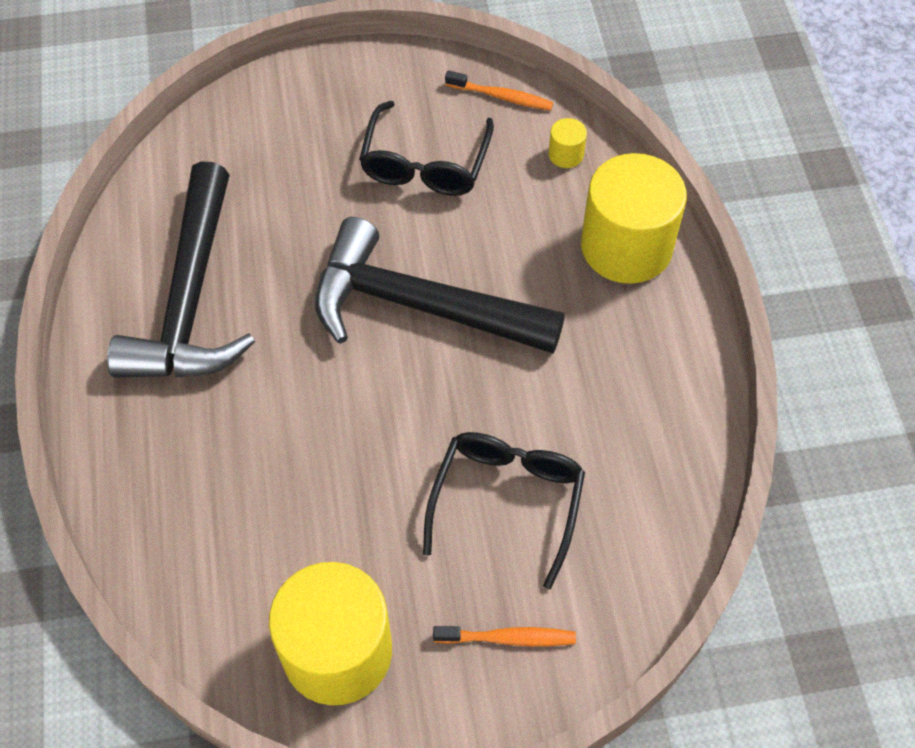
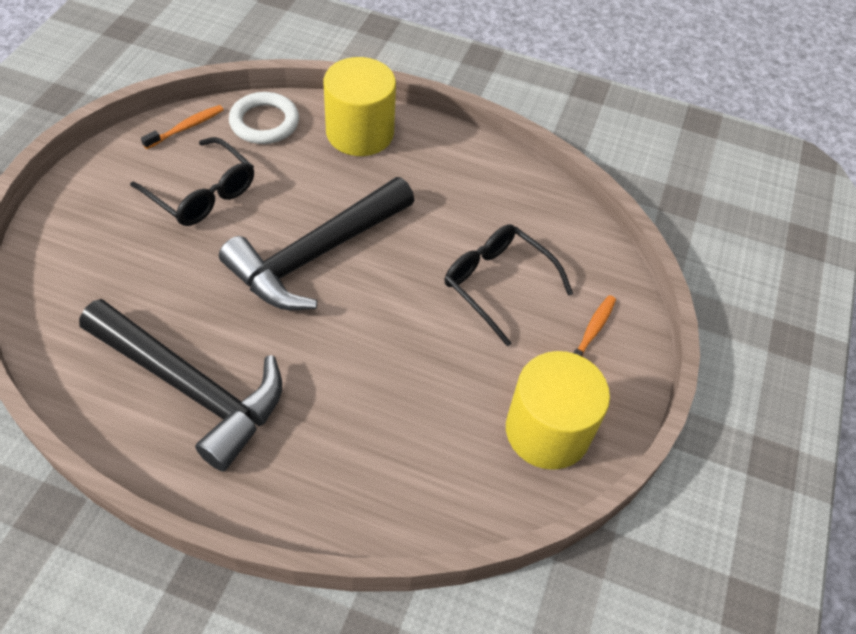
camera: 65 degrees left, 5 degrees down
yellow cylinder [548,118,587,168] -> white ring [229,92,299,144]

